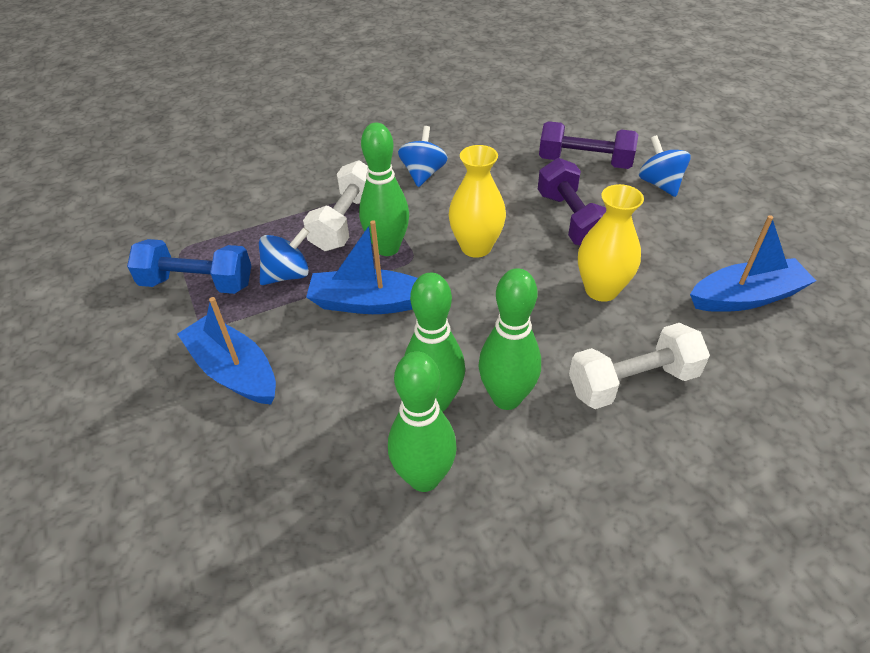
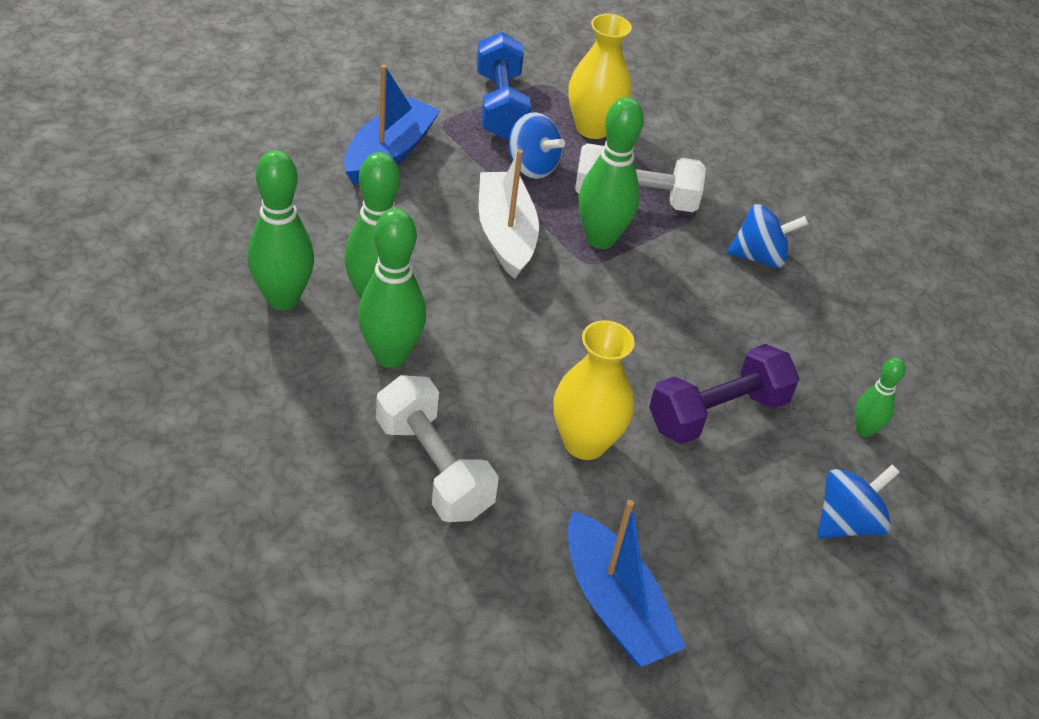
camera: 70 degrees right, 0 degrees up
blue boat [306,220,418,314] -> white boat [479,149,539,279]
yellow vase [449,145,506,258] -> yellow vase moved to [568,14,632,139]
purple dumbbell [539,121,639,169] -> green bowling pin [855,357,905,437]

